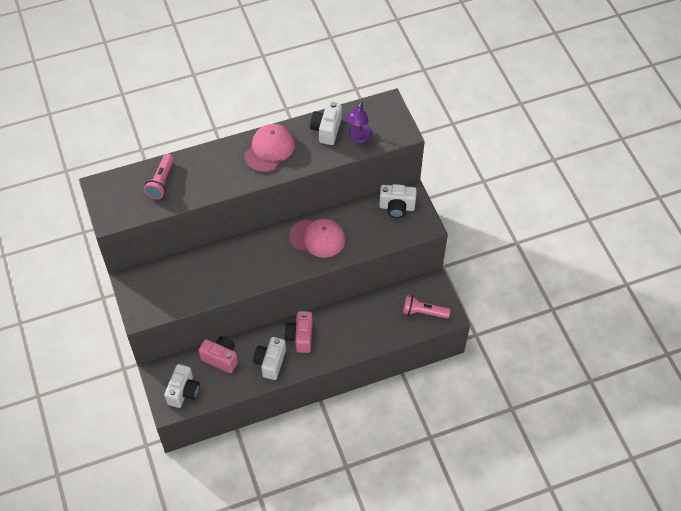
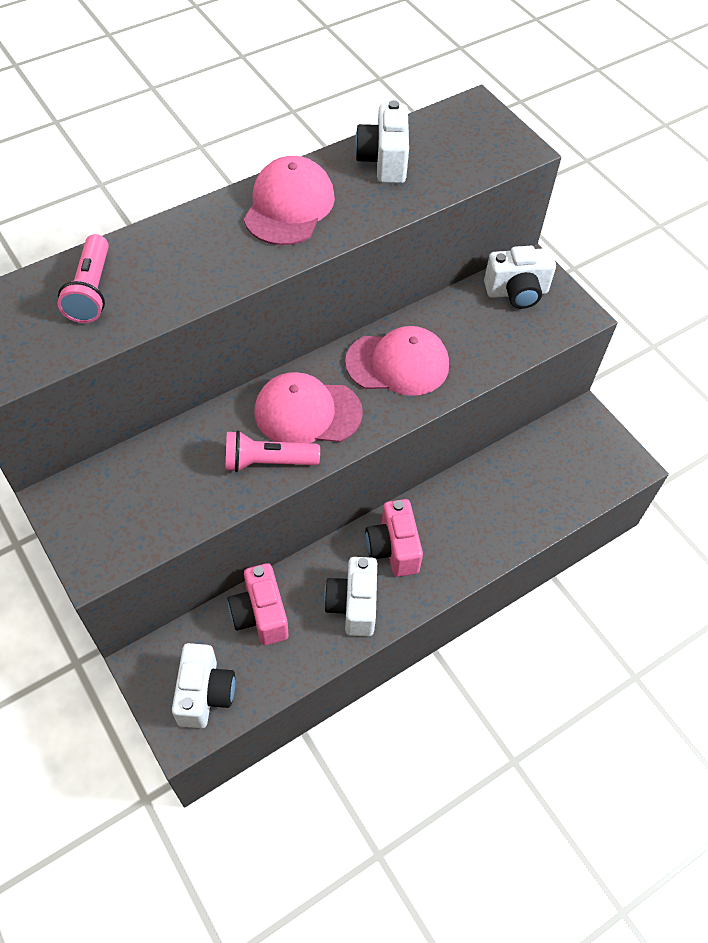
camera: 15 degrees left, 0 degrees up
pink camera [199,336,238,373] -> pink camera turned 120 degrees counterclockwise [228,563,288,645]
purple lamp [346,102,372,143] -> none
pink flashlight [403,295,451,318] -> pink flashlight moved to [225,431,320,472]
none -> pink cap [254,372,363,443]

